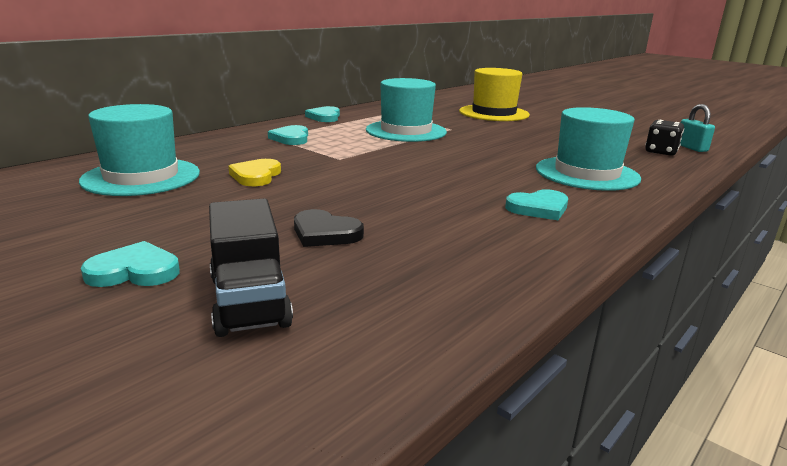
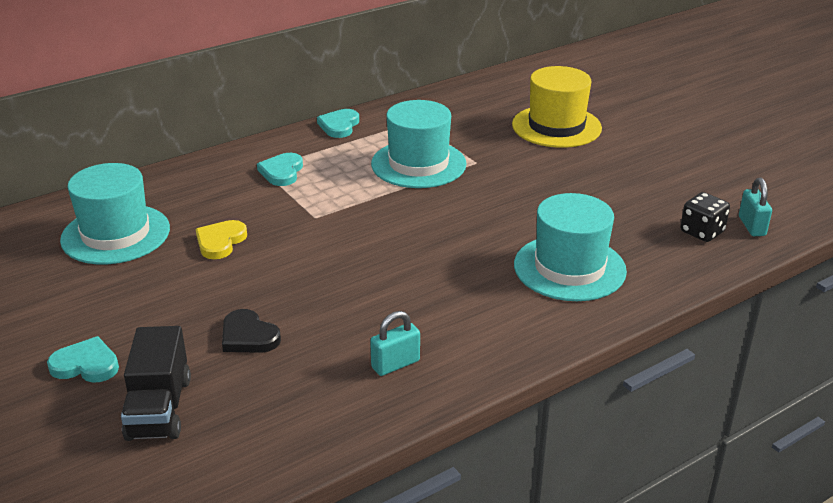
camera: 15 degrees right, 10 degrees up
turquoise heart [505,189,568,220] -> none
none -> turquoise padlock [370,311,420,376]

